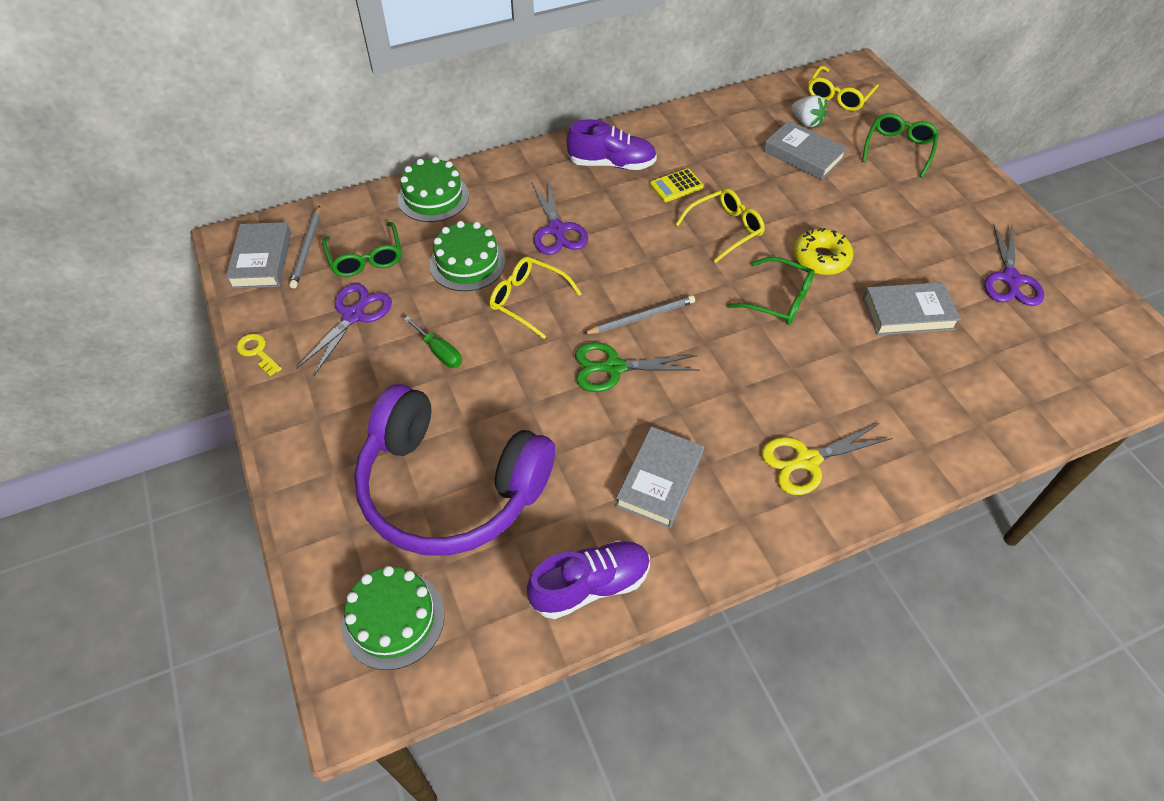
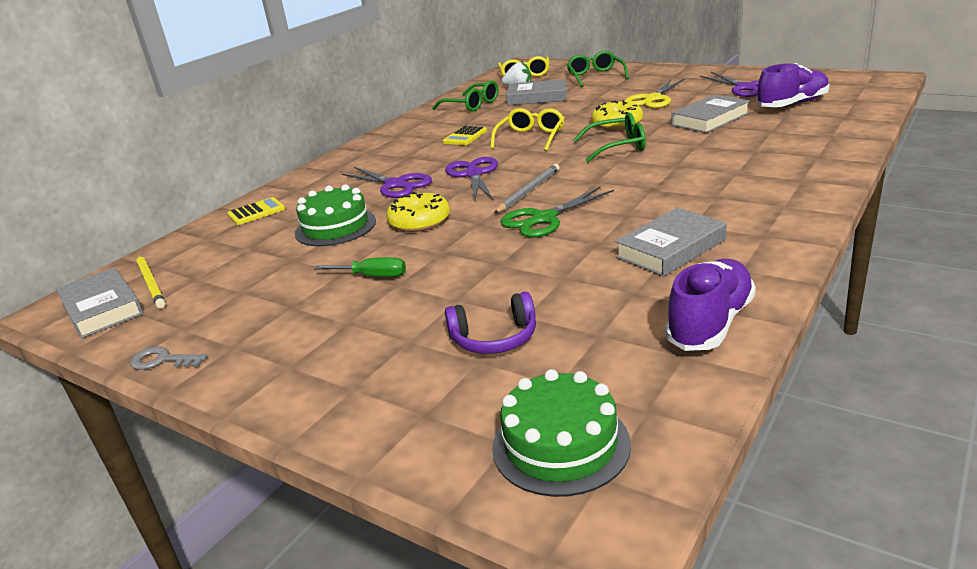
camera: 30 degrees left, 25 degrees down
yellow key [236,334,282,376] -> grey key [130,347,207,370]
grey pencil [289,205,320,288] -> yellow pencil [136,255,166,308]
purple scissors [296,284,392,377] -> purple scissors moved to [445,157,498,201]
green glasses [322,222,401,277] -> green glasses moved to [432,80,498,112]
purple headphones [354,384,555,556] -> purple headphones [445,292,536,354], size x0.41
green cake [398,157,469,222] -> yellow calculator [228,197,285,225]
yellow glasses [490,257,582,339] -> yellow donut [386,192,450,232]
purple shoe [567,119,657,170] -> purple shoe moved to [756,63,829,107]
grey book [616,426,704,528] -> grey book turned 60 degrees clockwise [615,207,727,276]
yellow scissors [762,423,892,495] -> yellow scissors moved to [625,79,684,108]

